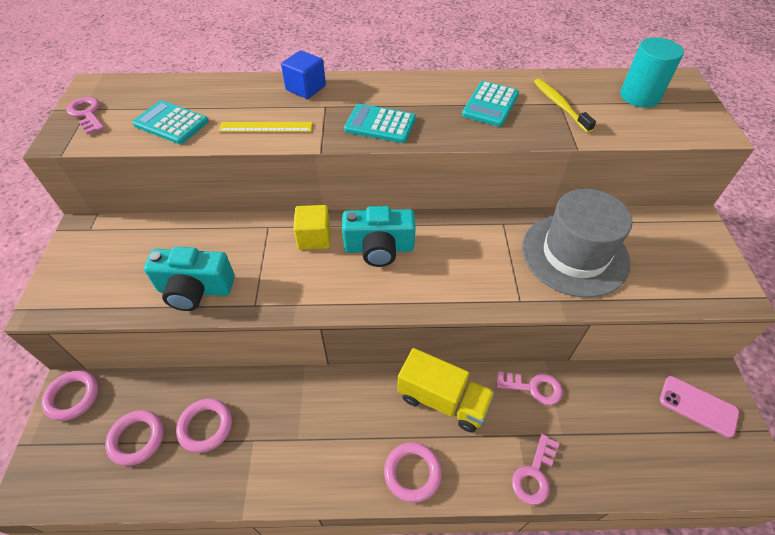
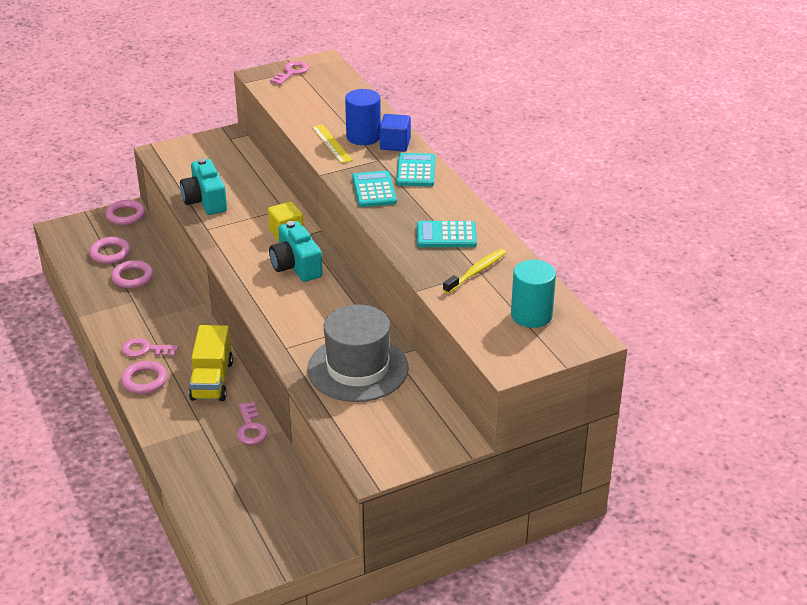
camera: 65 degrees right, 15 degrees down
turquoise calculator [132,100,209,144] -> turquoise calculator moved to [396,153,435,186]
pink key [512,434,559,505] -> pink key moved to [122,338,178,357]
pink phone [660,376,739,438] -> none
none -> blue cylinder [345,89,381,145]

